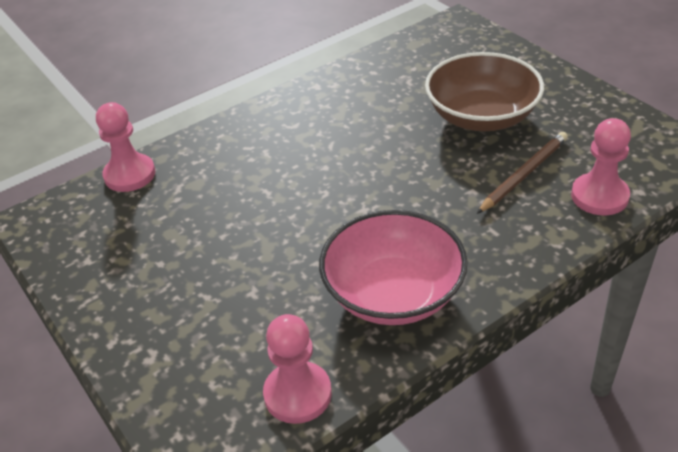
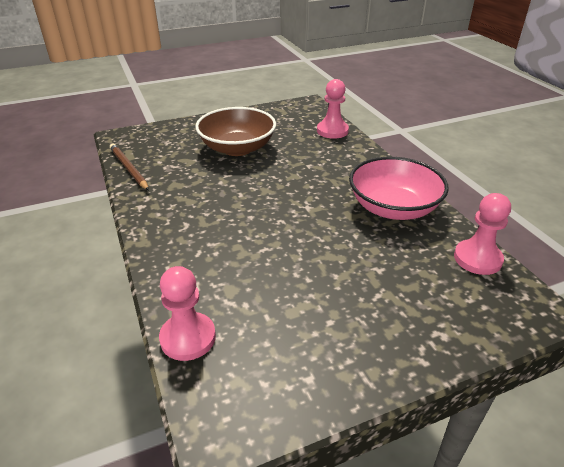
camera: 80 degrees left, 5 degrees down
brown pencil [477,132,568,214] -> brown pencil moved to [110,143,149,190]

